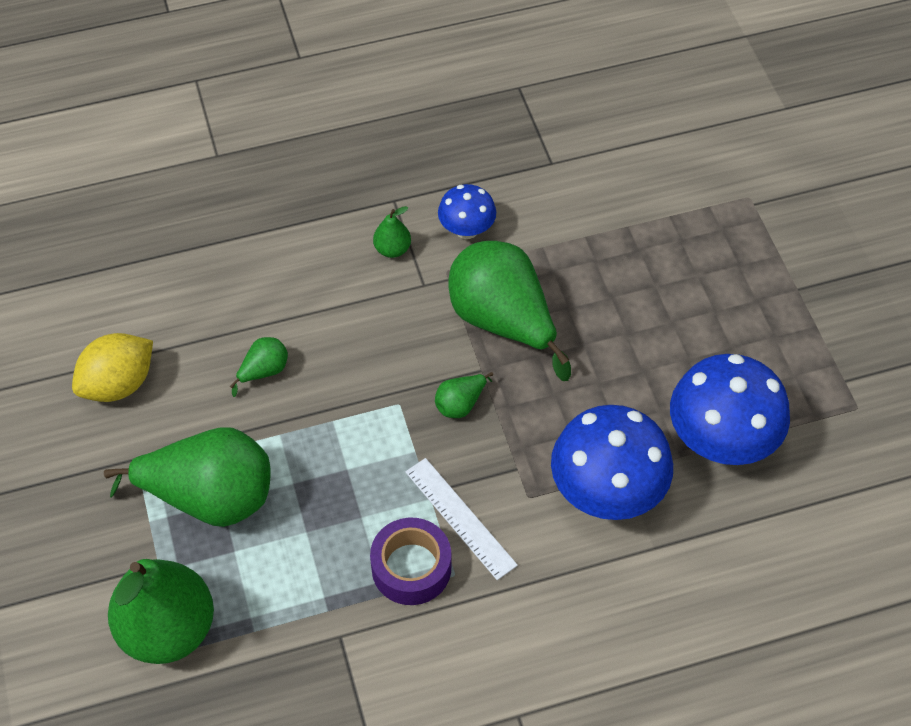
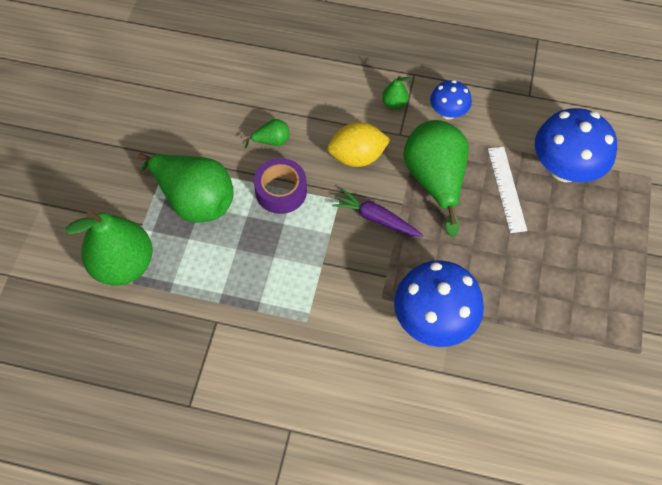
camera: 30 degrees right, 5 degrees up
yellow lemon [72,333,153,402] -> yellow lemon moved to [327,122,391,167]
purple tape [370,518,451,605] -> purple tape moved to [254,158,307,214]
white ruler [405,458,518,580] -> white ruler moved to [488,147,527,233]
green pear [435,372,493,418] -> purple carrot [332,189,423,237]
blue mushroom [670,354,790,465] -> blue mushroom moved to [535,108,617,182]

